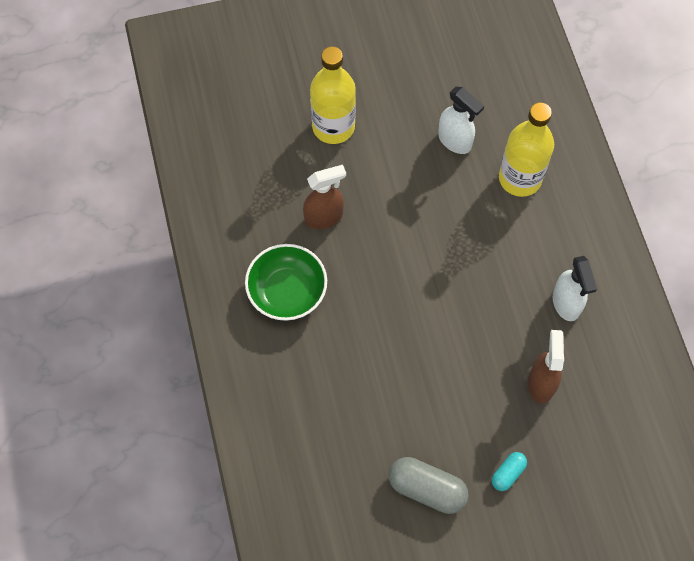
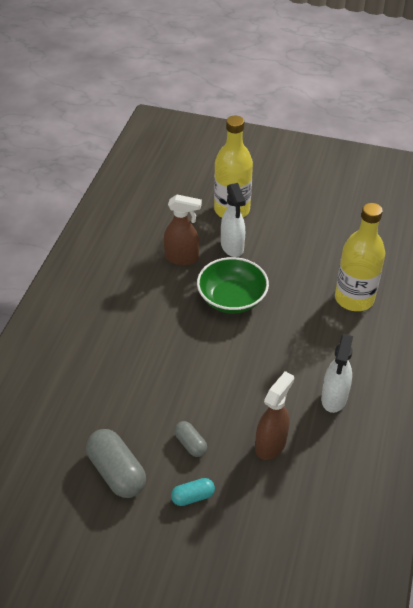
camera: 30 degrees right, 20 degrees down
green bowl [245,244,327,321] -> green bowl moved to [197,257,269,313]
white spray bottle [438,87,484,154] -> white spray bottle moved to [221,183,246,257]
none -> grey capsule [174,421,207,457]

